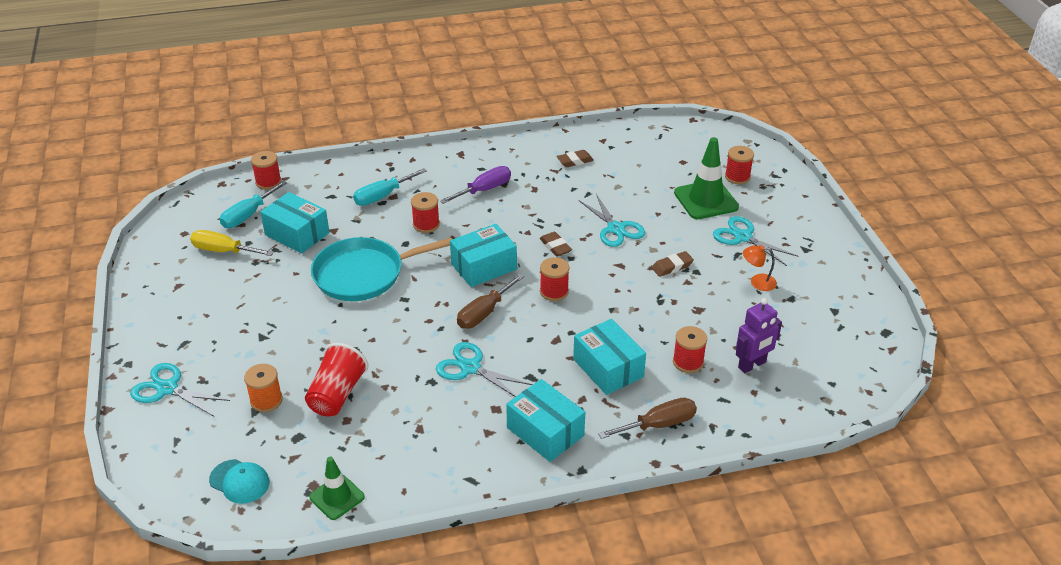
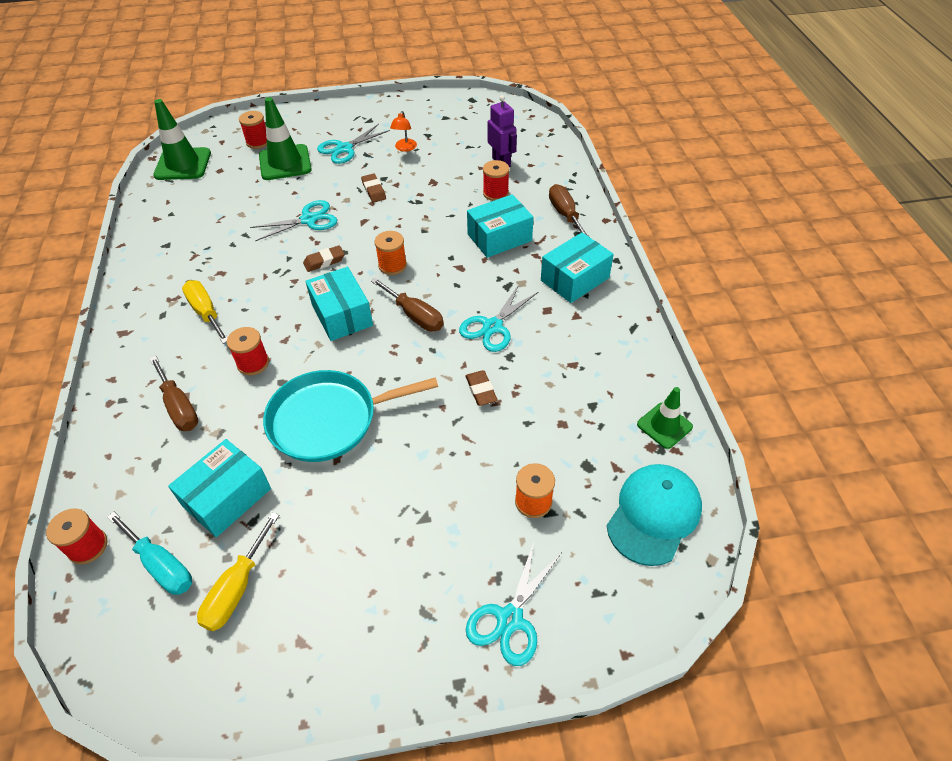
camera: 85 degrees left, 10 degrees up
turquoise cap [209,459,270,504] -> turquoise cap [607,464,702,566], size x1.62
red cup [305,343,368,416] -> none
turquoise pan [311,237,452,301] -> turquoise pan turned 90 degrees clockwise [263,370,438,462]
turquoise screwdriver [353,168,427,206] -> brown screwdriver [150,356,198,431]
purple screwdriver [440,166,511,204] -> yellow screwdriver [182,280,228,344]
red spool [540,257,569,301] -> orange spool [375,231,407,275]
brown eraser [557,150,594,167] -> brown eraser moved to [465,370,498,406]
none -> green traffic cone [153,99,211,180]

